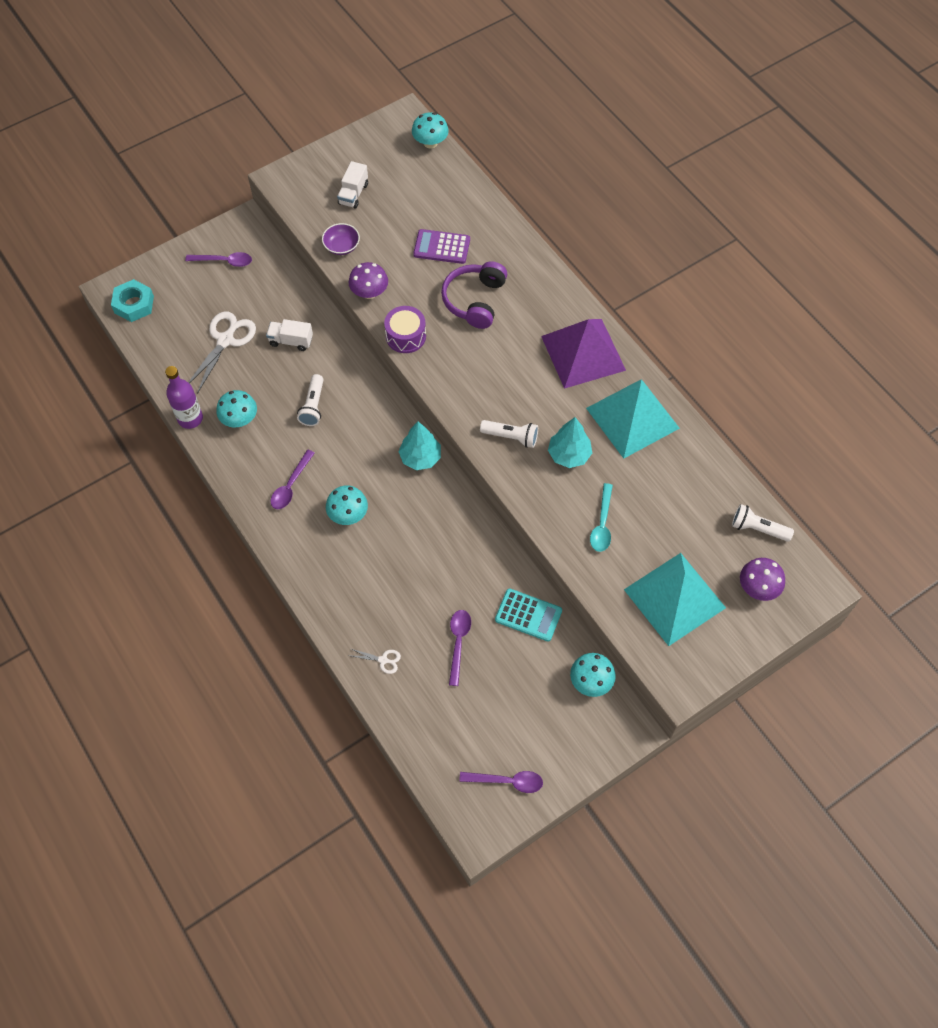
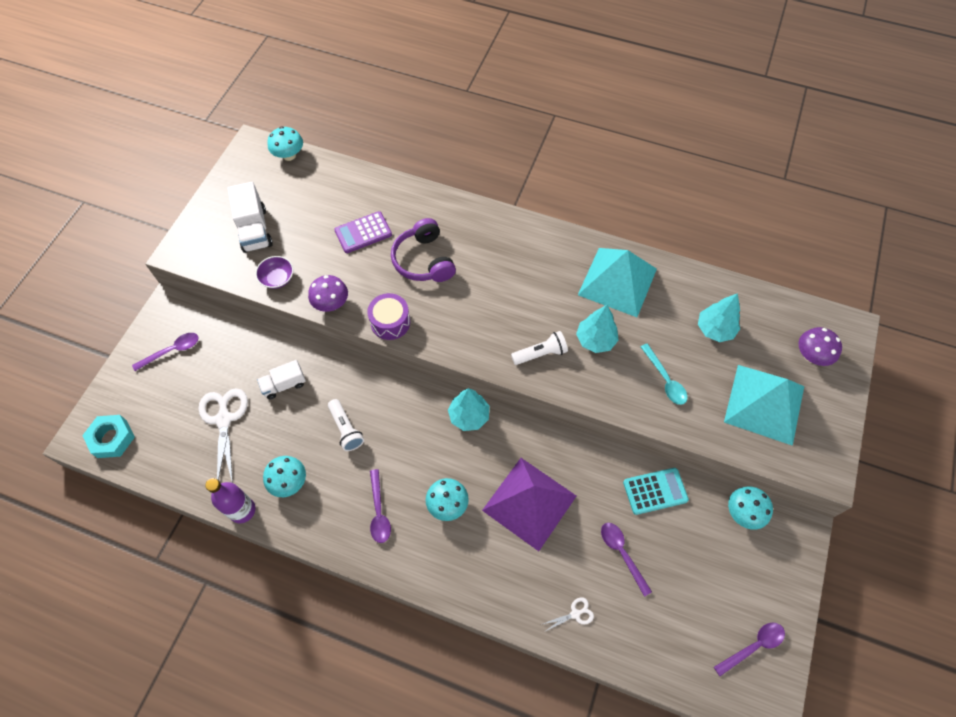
camera: 35 degrees left, 0 degrees up
white truck [337,161,368,209] -> white truck [227,182,273,253], size x1.52
purple pyramid [541,319,626,389] -> purple pyramid moved to [482,458,576,551]
white flashlight [732,504,794,542] -> none
none -> turquoise tree [698,293,740,342]

